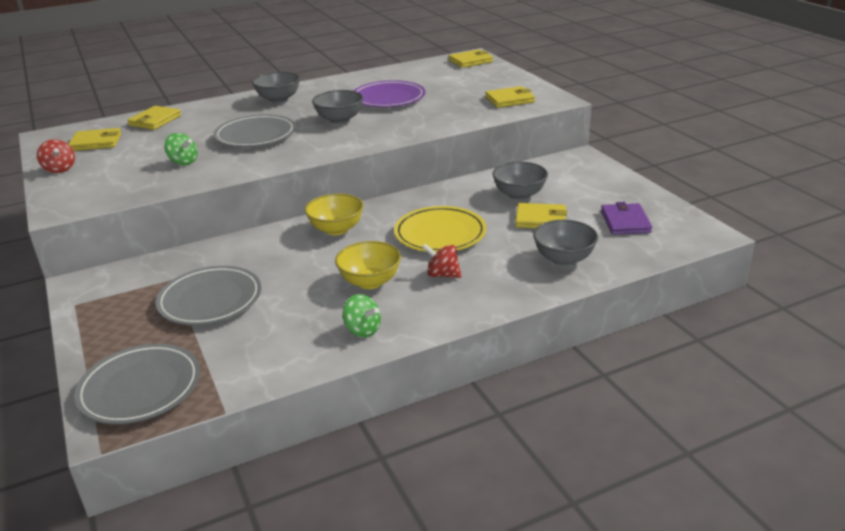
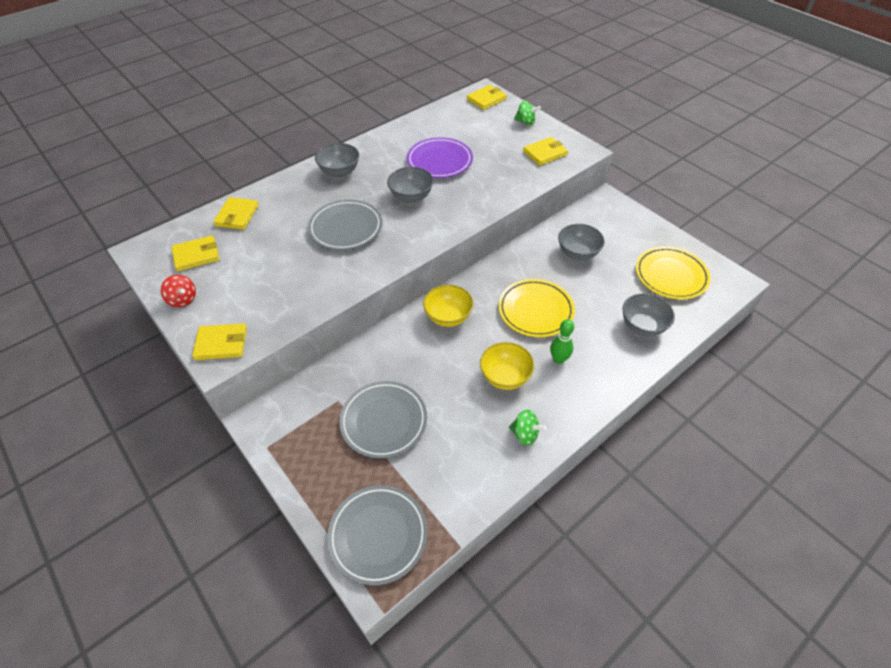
camera: 15 degrees left, 20 degrees up
green spinning top [164,133,198,165] -> green spinning top moved to [514,101,541,125]
red spinning top [422,244,462,278] -> green bowling pin [550,319,574,364]
yellow wallet [515,203,567,228] -> yellow wallet moved to [192,323,247,360]
purple wallet [601,202,652,235] -> yellow plate [636,246,711,299]

